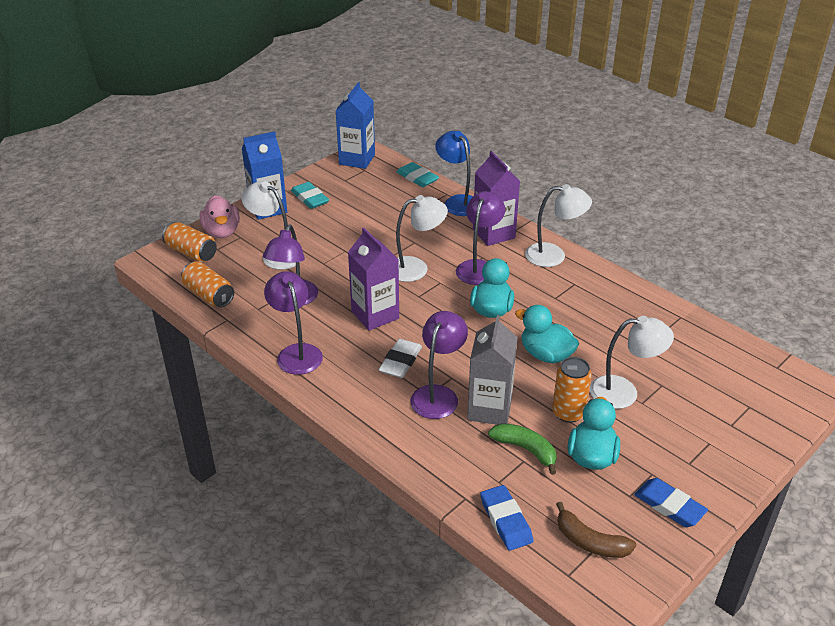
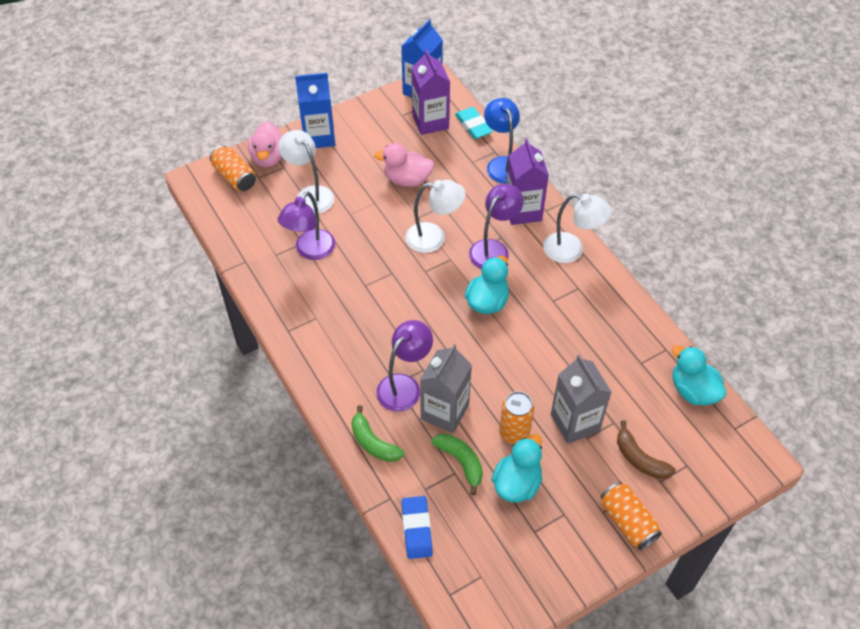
camera: 15 degrees right, 15 degrees up
orange can [181,261,234,308] -> orange can moved to [601,482,662,550]
purple lamp [264,271,323,375] -> none
turquoise eraser [291,182,329,209] -> none
purple carton [348,228,399,331] -> purple carton moved to [411,49,450,135]
white eraser [378,339,422,378] -> none
turquoise duck [515,305,579,363] -> turquoise duck moved to [672,345,726,405]
brown banana [556,502,636,558] -> brown banana moved to [617,420,676,479]
white lamp [590,316,674,409] -> grey carton [551,355,611,444]
blue eraser [634,478,708,527] -> none
none -> green banana [351,405,404,462]
none -> pink duck [374,143,434,187]

